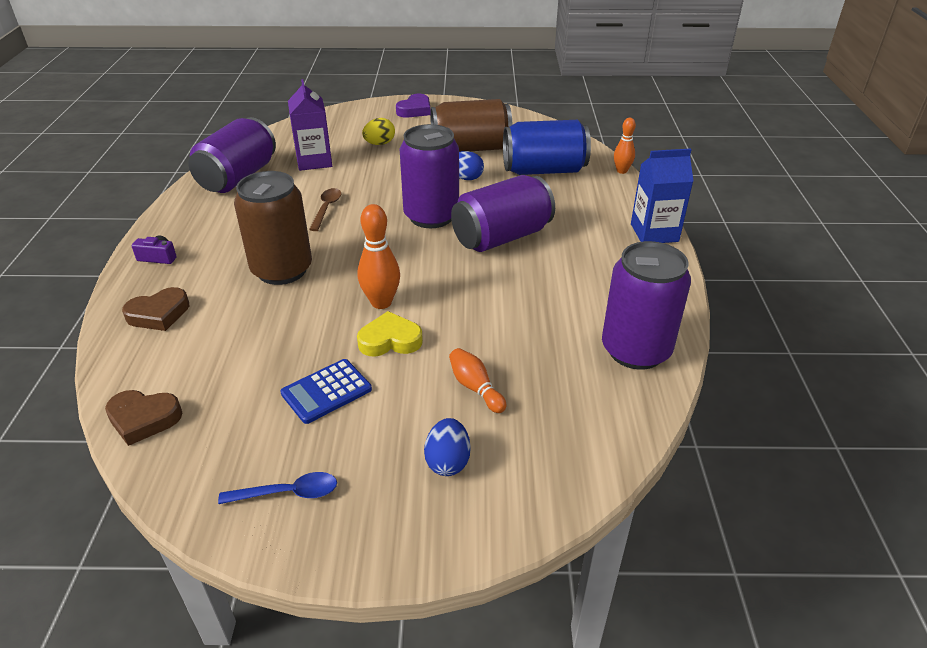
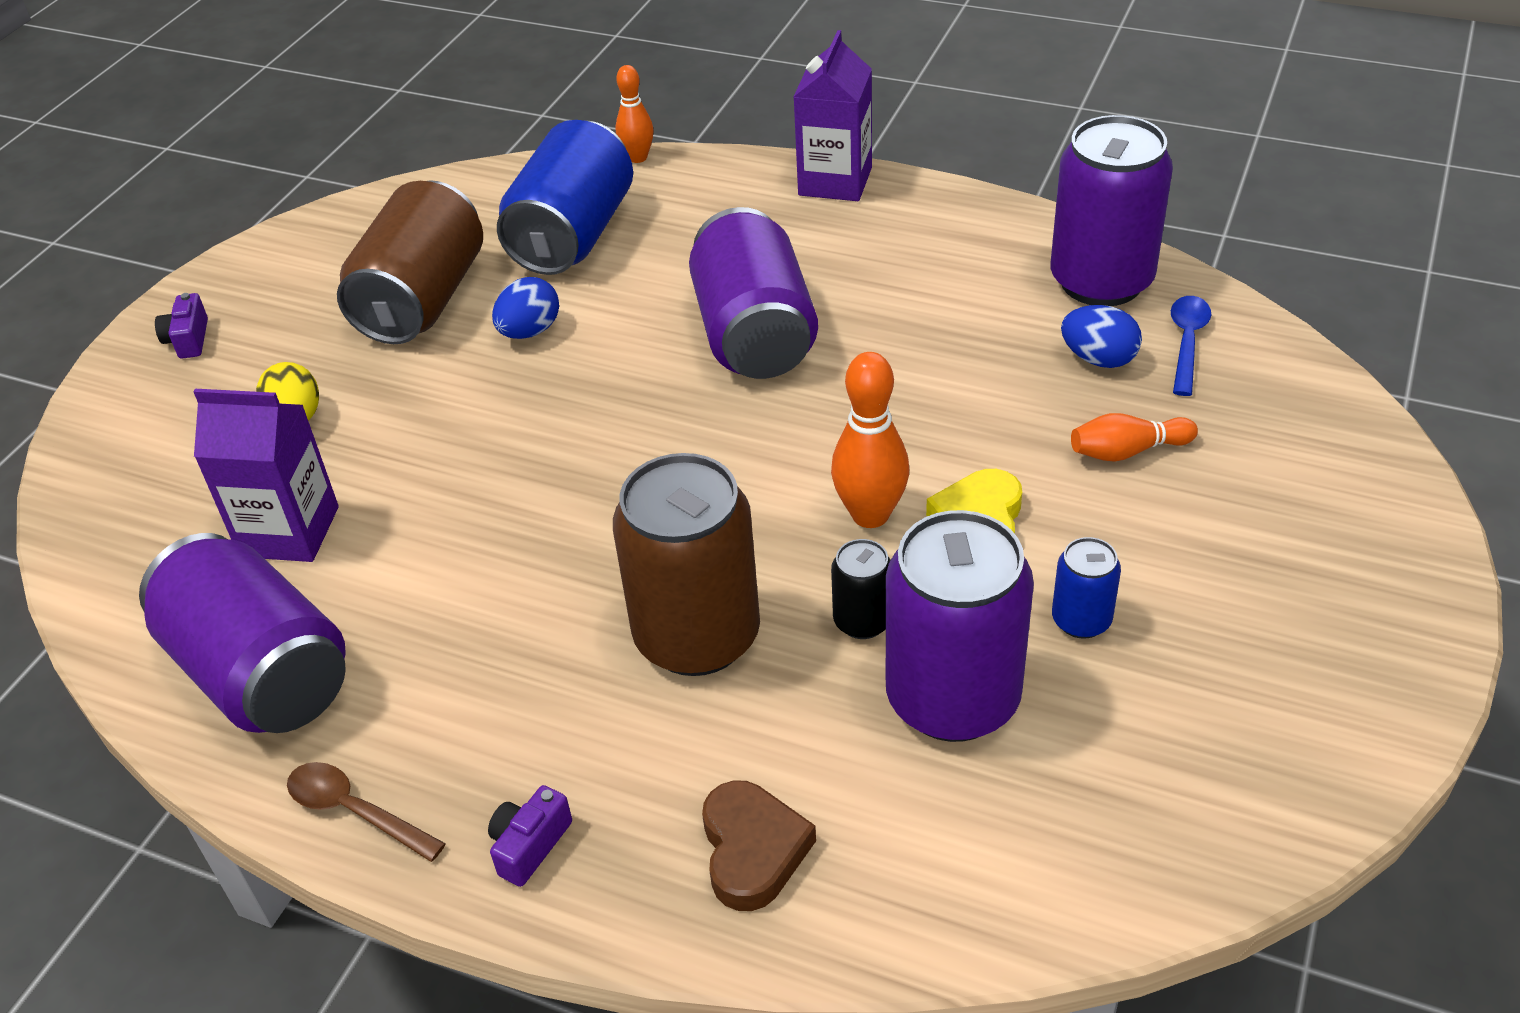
camera: 65 degrees left, 5 degrees up
brown heart [105,390,182,446] -> none
blue spoon [218,472,337,504] -> blue spoon moved to [1171,296,1211,396]
blue calculator [280,359,372,424] -> blue can [1052,537,1121,639]
brown spoon [309,188,341,231] -> brown spoon moved to [287,762,446,862]
purple heart [396,94,430,117] -> purple camera [155,293,208,359]
purple can [400,124,459,228] -> purple can moved to [886,510,1034,742]
blue egg [424,418,471,476] -> blue egg moved to [1061,305,1142,368]
blue carton [631,148,693,243] -> purple carton [794,30,872,201]
none -> black can [831,539,891,639]

